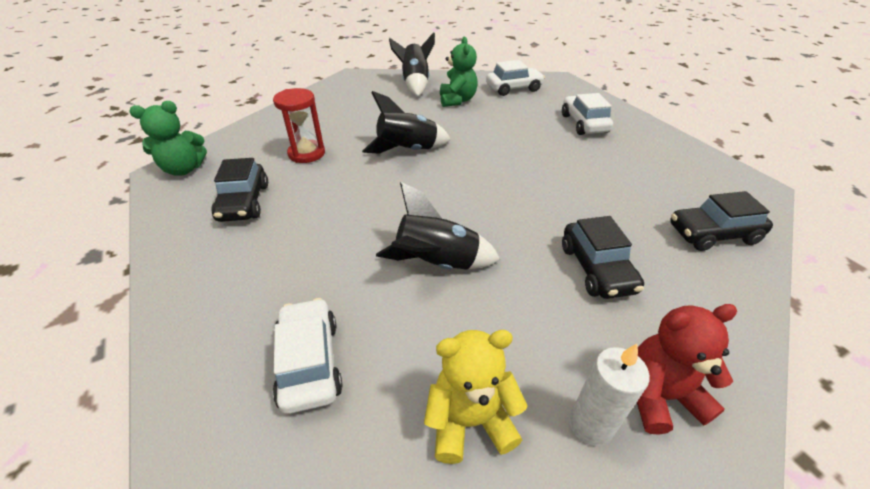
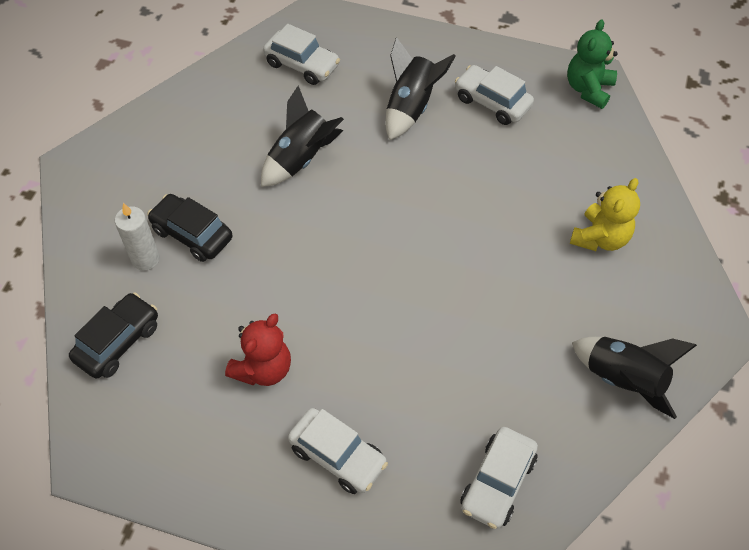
camera: 135 degrees right, 15 degrees up
black car [212,158,268,222] -> white car [455,65,534,125]
red hourglass [273,88,325,163] -> none
black rocket [362,91,451,154] -> black rocket moved to [385,37,456,140]
yellow teddy bear [424,330,528,464] -> yellow teddy bear moved to [570,178,640,251]
green teddy bear [440,37,478,107] -> none
white candle [569,344,650,446] -> white candle moved to [115,203,160,271]
red teddy bear [637,304,737,435] -> red teddy bear moved to [225,313,291,386]

